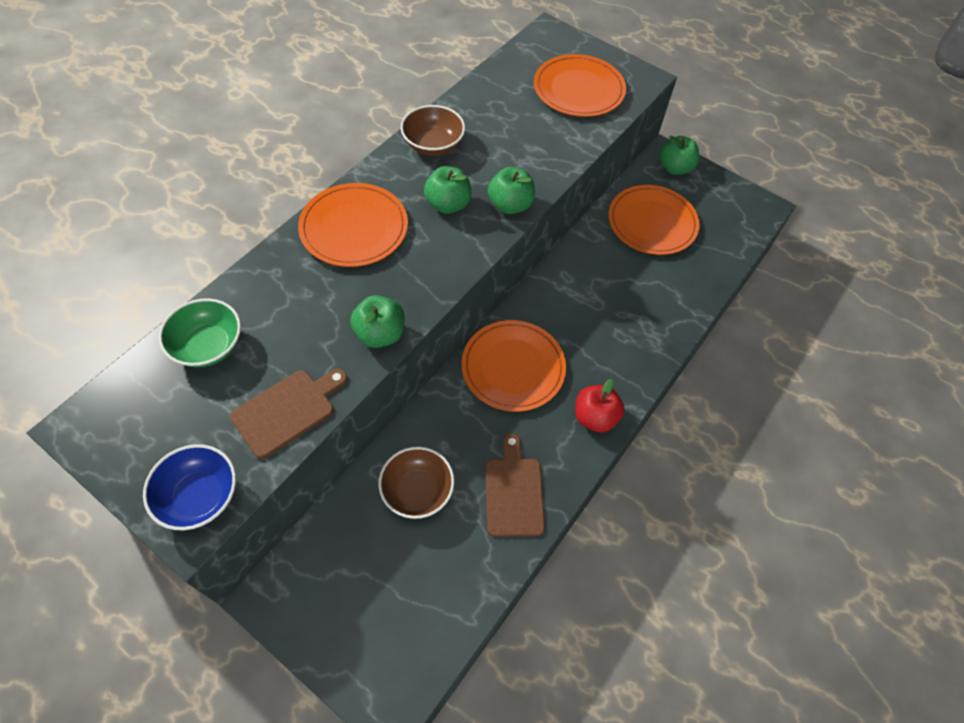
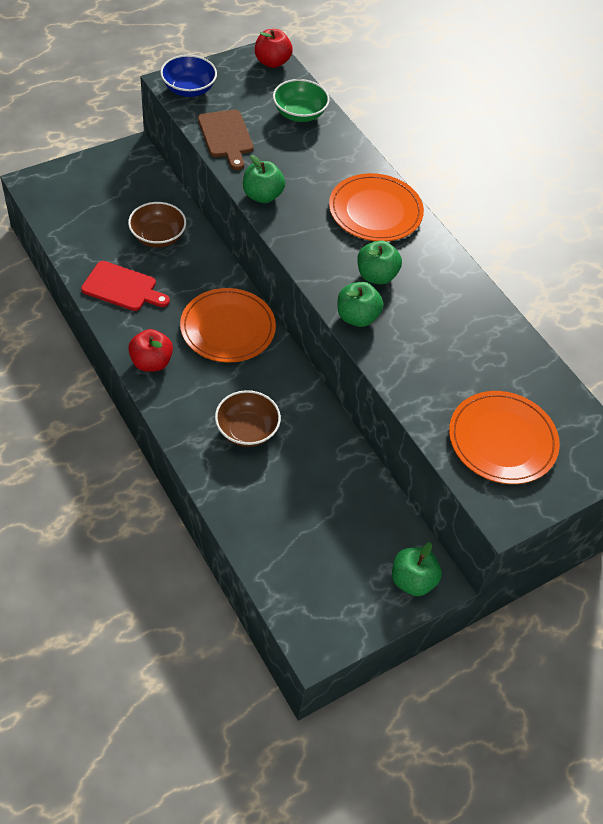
camera: 110 degrees right, 5 degrees down
brown bowl [401,105,465,156] -> brown bowl moved to [215,390,281,447]
brown cutting board [485,434,545,537] -> red cutting board [81,261,170,311]
orange plate [609,185,700,255] -> none
none -> red apple [255,29,293,68]

